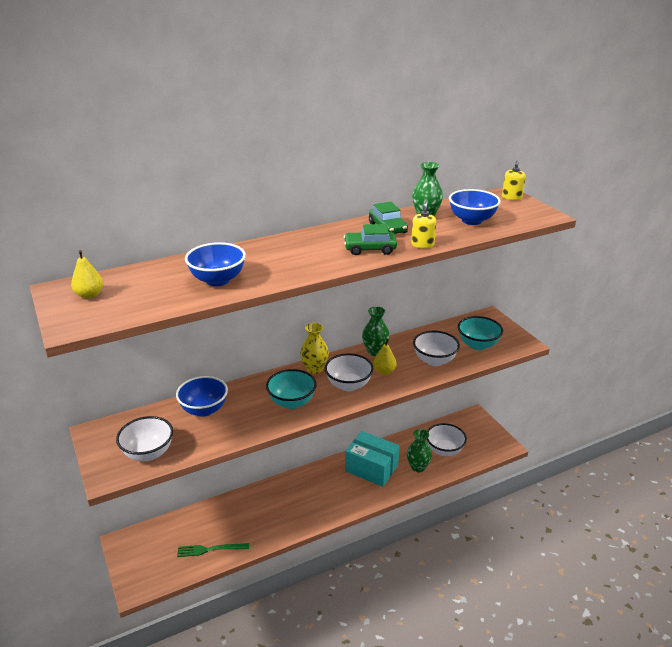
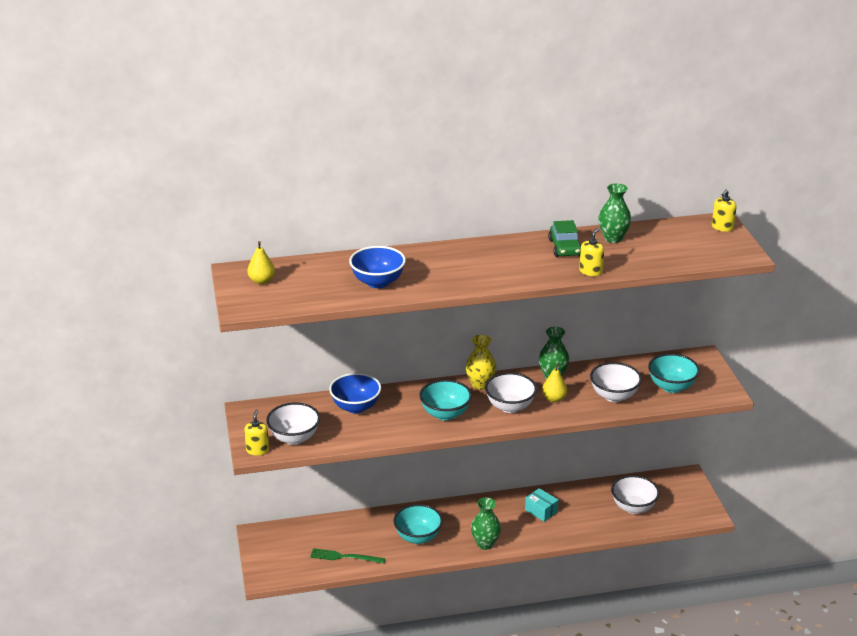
camera: 15 degrees right, 0 degrees up
green car [344,224,397,255] -> none
turquoise box [345,431,400,487] -> turquoise box [525,488,558,522], size x0.52
green vase [407,429,432,472] -> green vase moved to [471,498,501,550]
blue bowl [449,189,501,225] -> none
none -> yellow soap dispenser [244,409,269,456]
none -> turquoise bowl [394,504,443,544]

